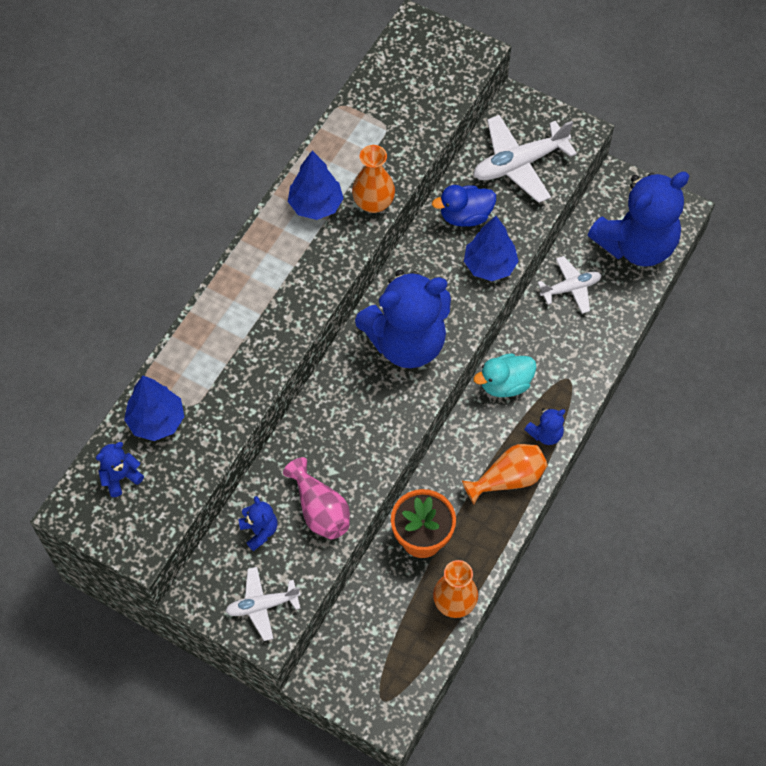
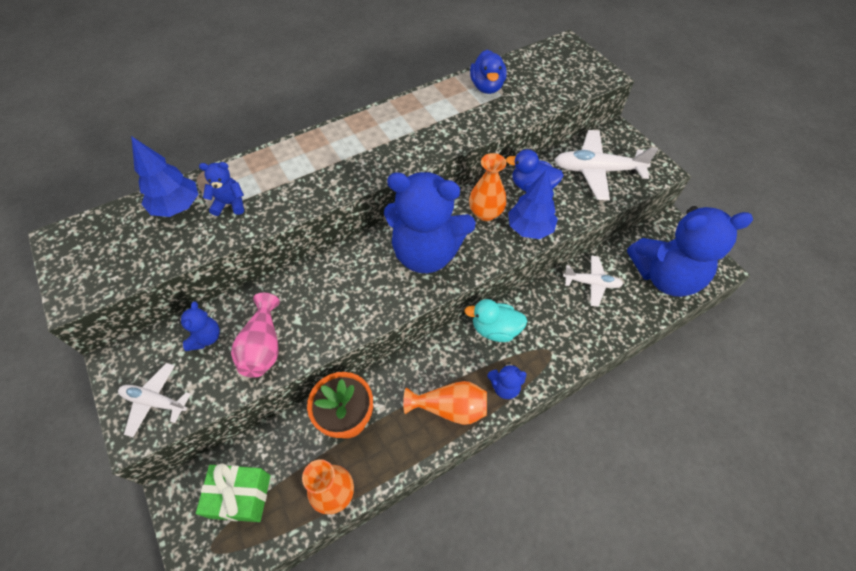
camera: 30 degrees right, 5 degrees down
blue teddy bear [96,442,144,497] -> blue teddy bear moved to [199,162,244,216]
blue tree [288,151,344,220] -> none
orange vase [352,145,395,213] -> orange vase moved to [469,153,507,221]
none -> green gift [196,463,271,522]
none -> blue duck [470,50,507,94]

